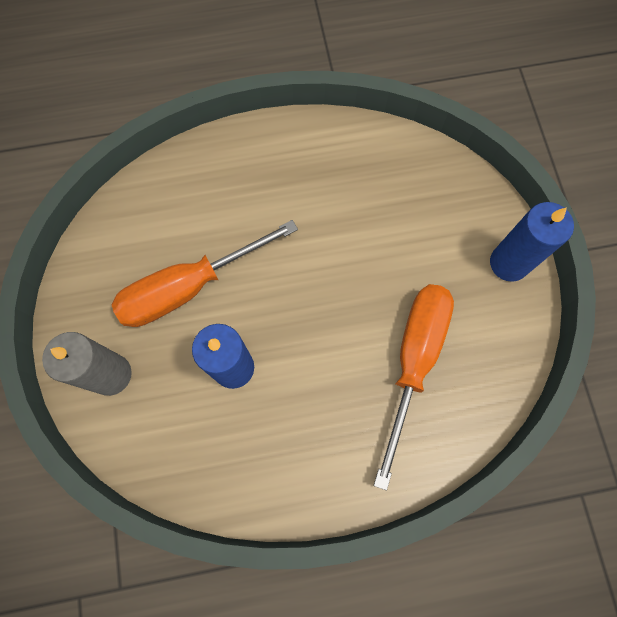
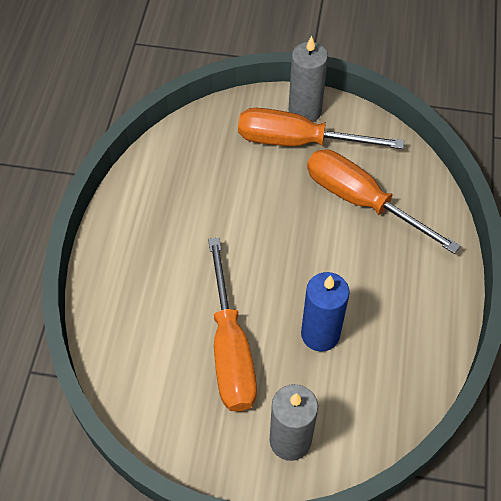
camera: 70 degrees left, 15 degrees down
blue candle [490,202,574,282] -> grey candle [288,36,328,122]
none -> orange screwdriver [238,108,404,149]

